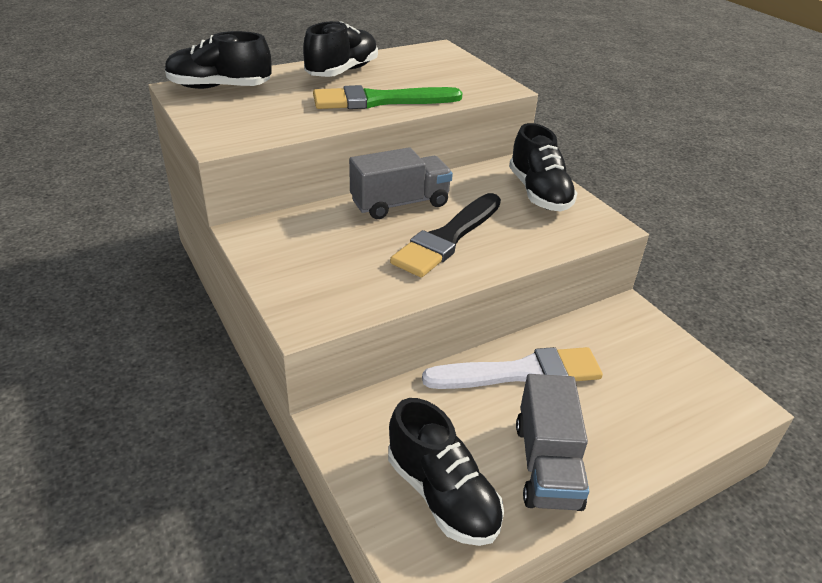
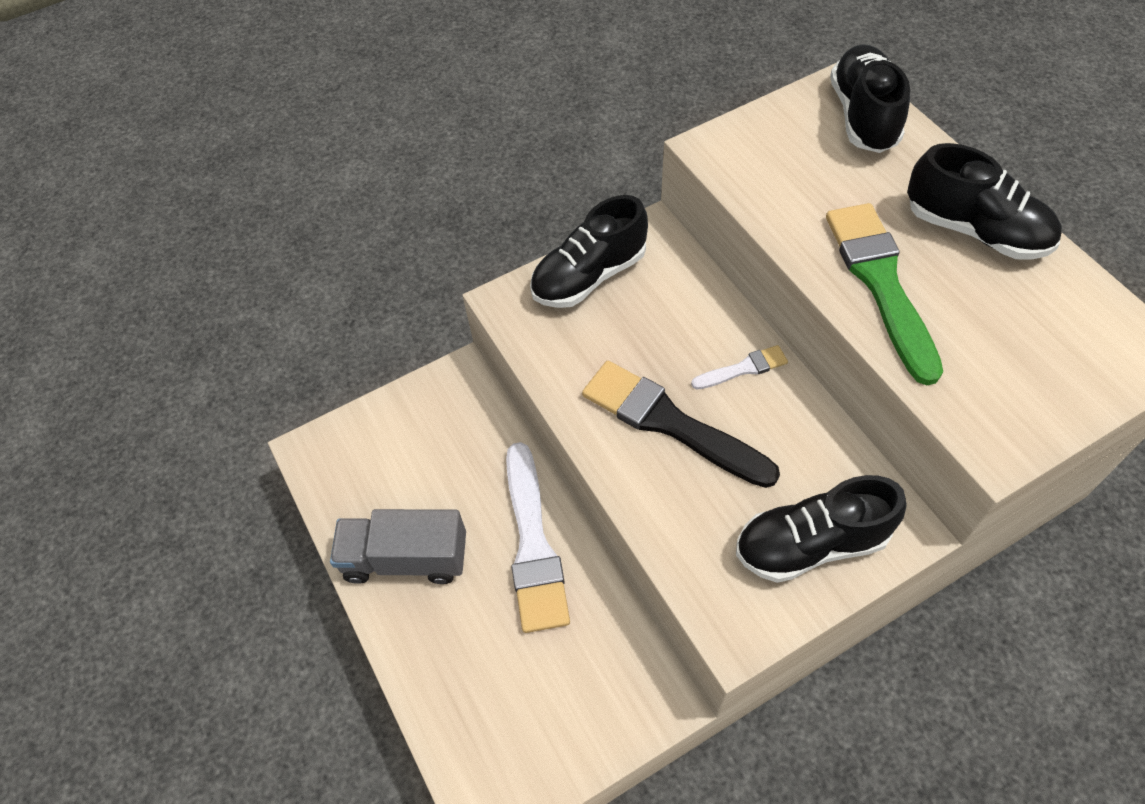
camera: 95 degrees right, 20 degrees up
grey truck [349,147,453,219] -> white brush [691,345,788,389]
black shoe [388,398,504,546] -> black shoe moved to [530,195,648,308]

